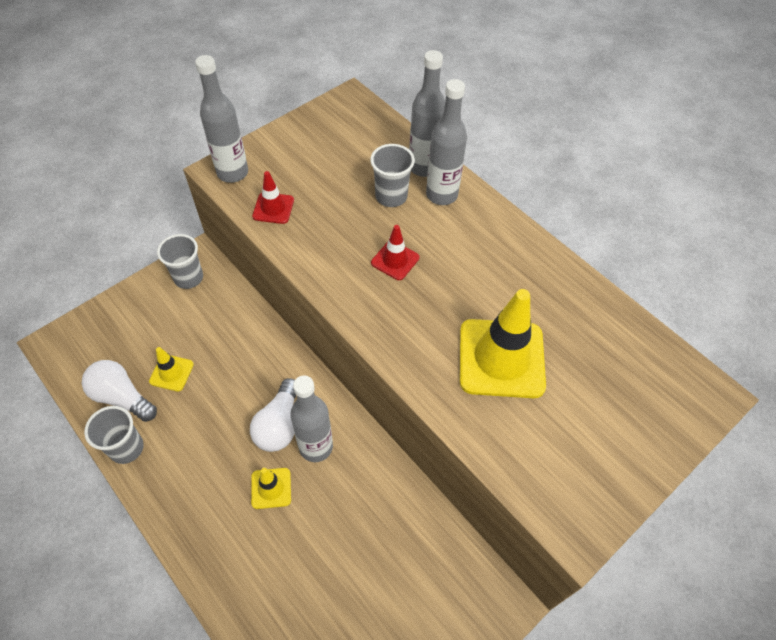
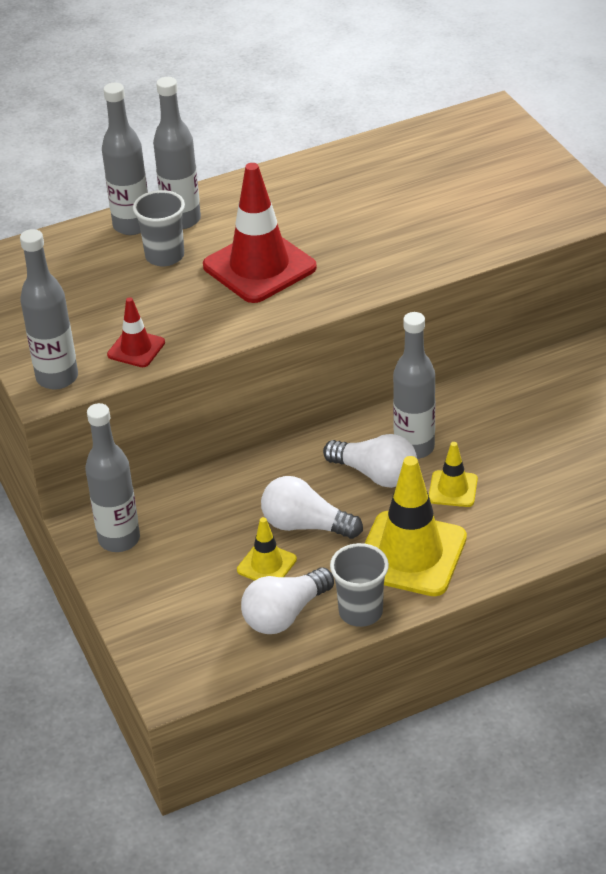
camera: 70 degrees left, 15 degrees down
grey cup [157,234,203,289] -> grey bottle [85,403,140,552]
red traffic cone [371,225,419,280] -> red traffic cone [203,163,317,303], size x2.00
yellow traffic cone [460,289,546,398] -> yellow traffic cone moved to [364,456,467,596]
none -> white light bulb [261,476,363,539]

